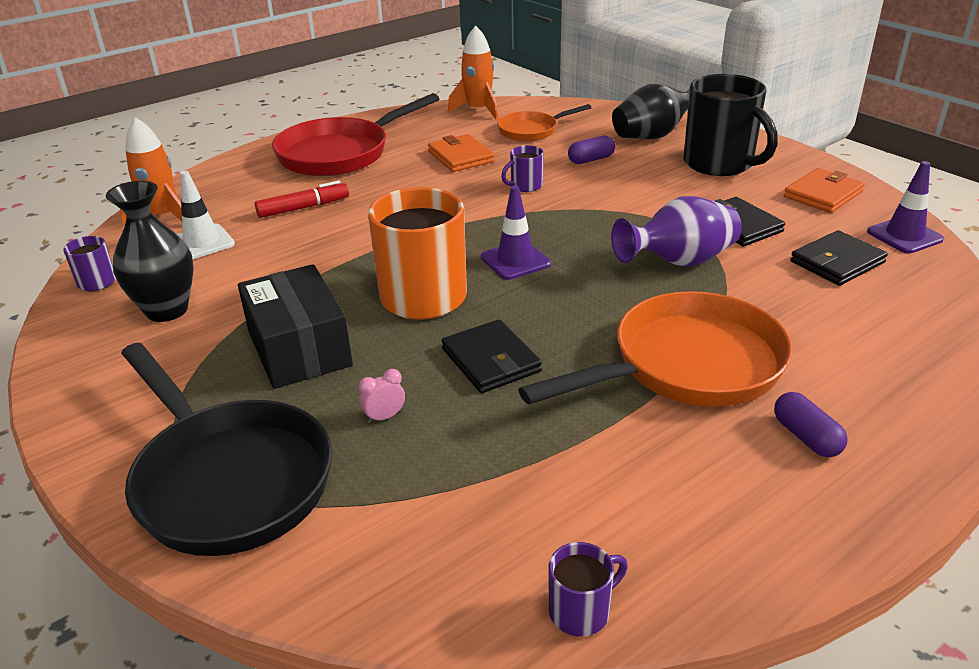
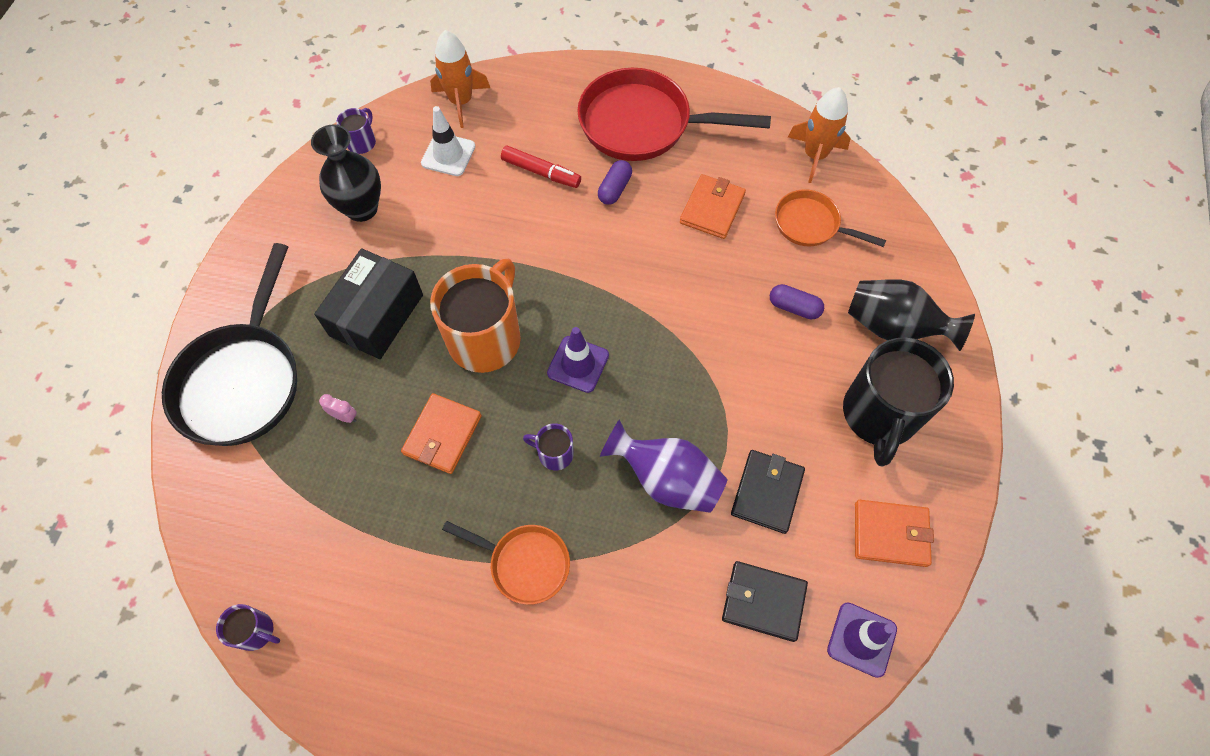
camera: 50 degrees right, 30 degrees up
black wallet [442,319,542,393] -> orange wallet [401,393,482,474]
purple mug [501,145,544,192] -> purple mug moved to [523,423,574,470]
orange pan [518,291,793,407] -> orange pan [442,521,570,605], size x0.55
purple capsule [774,392,848,457] -> purple capsule moved to [598,160,632,205]

